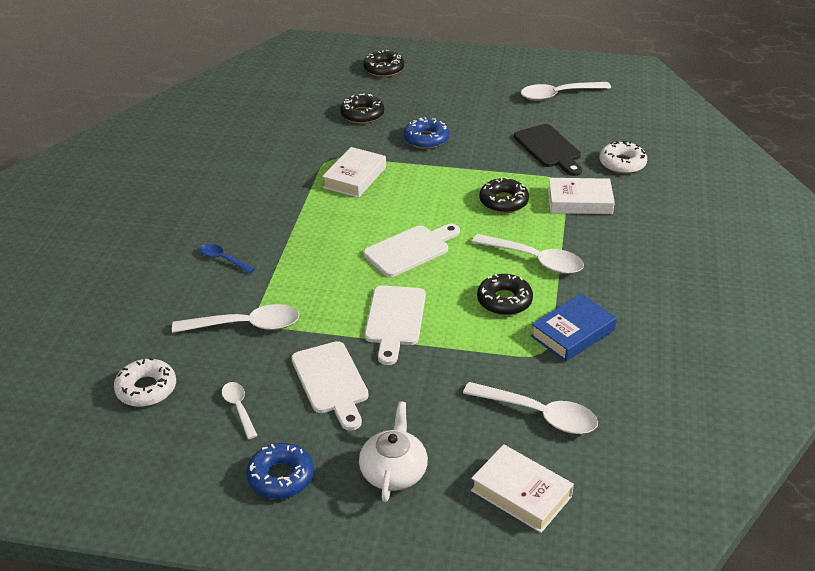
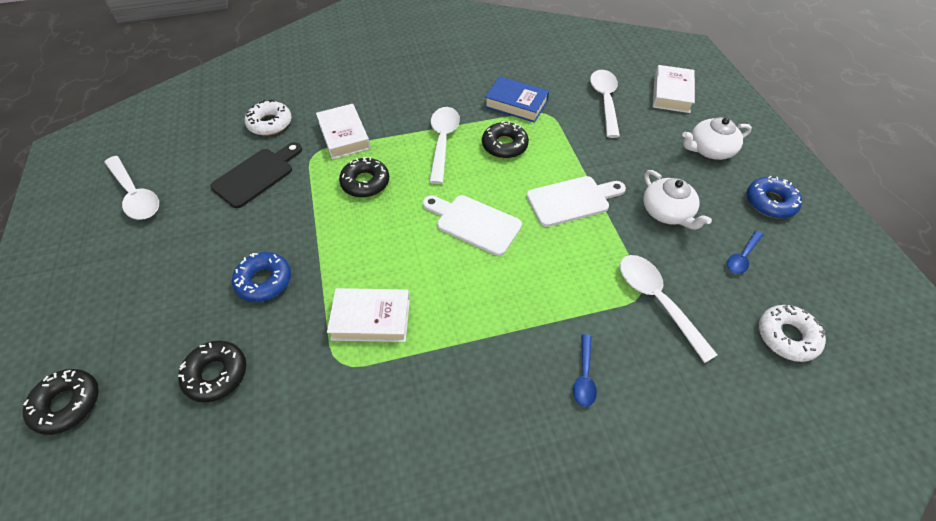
camera: 115 degrees left, 15 degrees up
white spoon [222,382,258,439] -> blue spoon [727,230,763,274]
white cutting board [291,341,369,431] -> white teapot [643,170,712,230]

